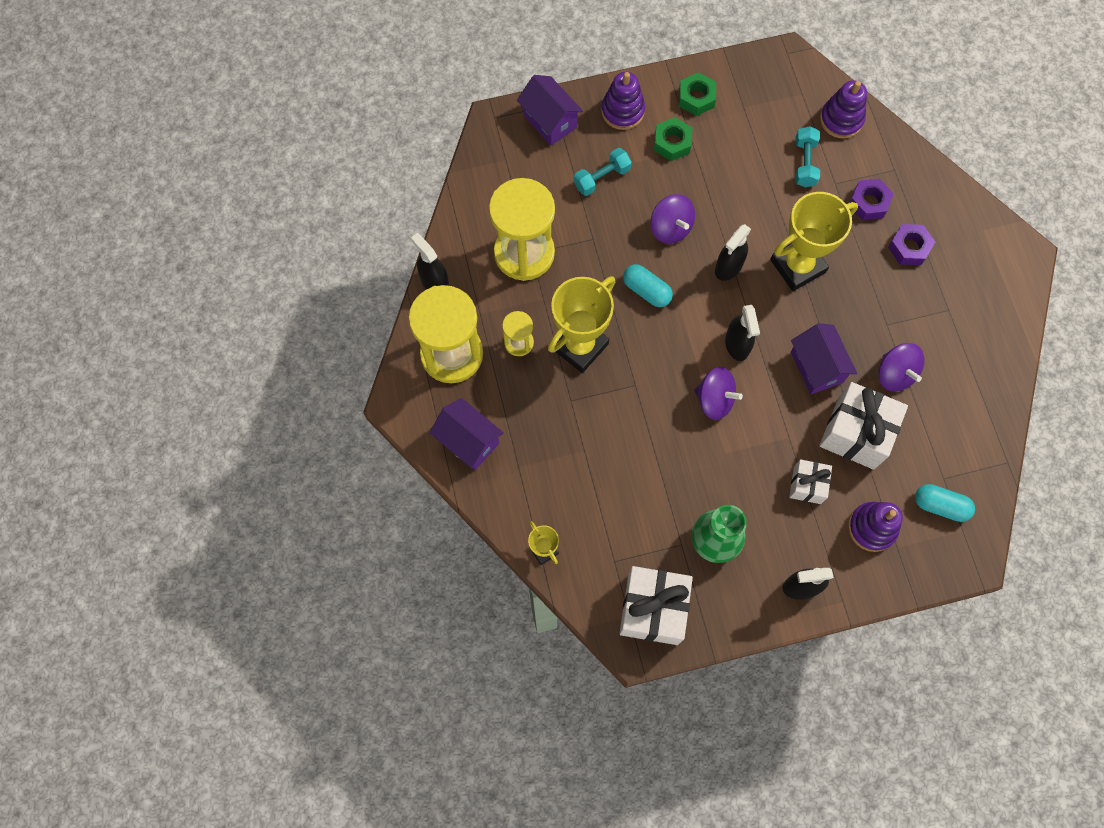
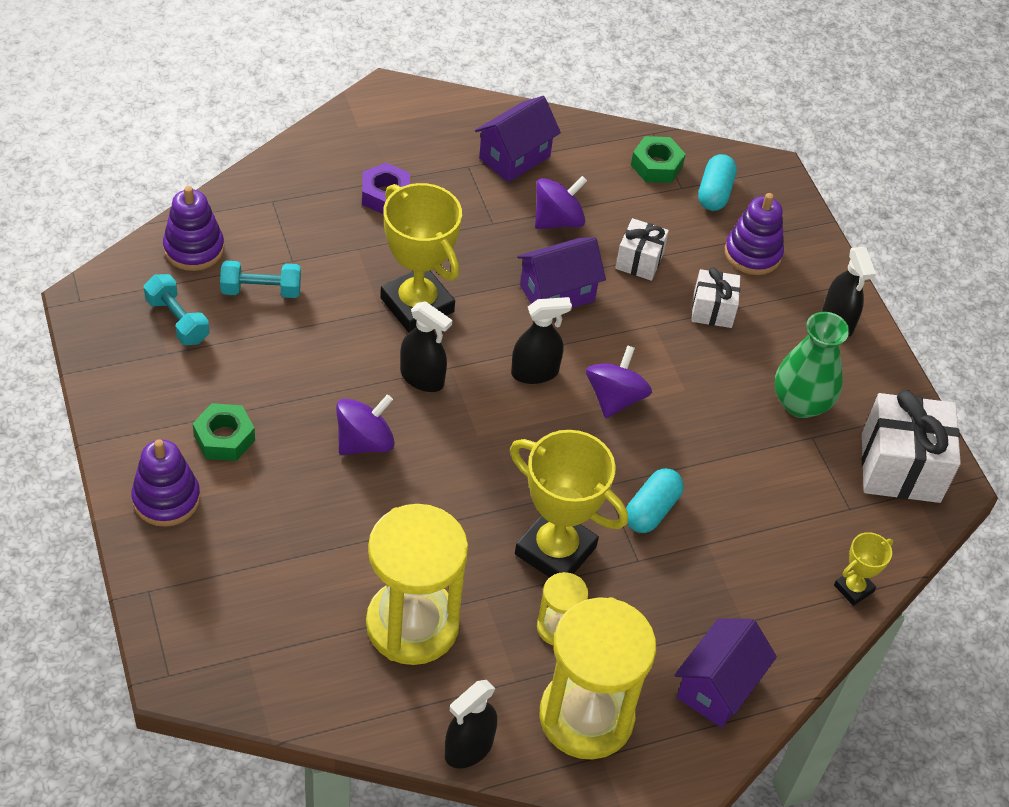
camera: 100 degrees left, 20 degrees down
purple house [517,75,583,146] -> purple house moved to [475,96,561,183]
turquoise dumbbell [574,148,632,196] -> turquoise dumbbell moved to [144,274,209,345]
turquoise capsule [623,264,673,307] -> turquoise capsule moved to [626,468,684,533]
green nut [679,72,716,116] -> green nut moved to [631,136,686,183]
white gift [819,382,908,470] -> white gift [615,218,669,281], size x0.56
purple nut [849,179,894,221] -> none

